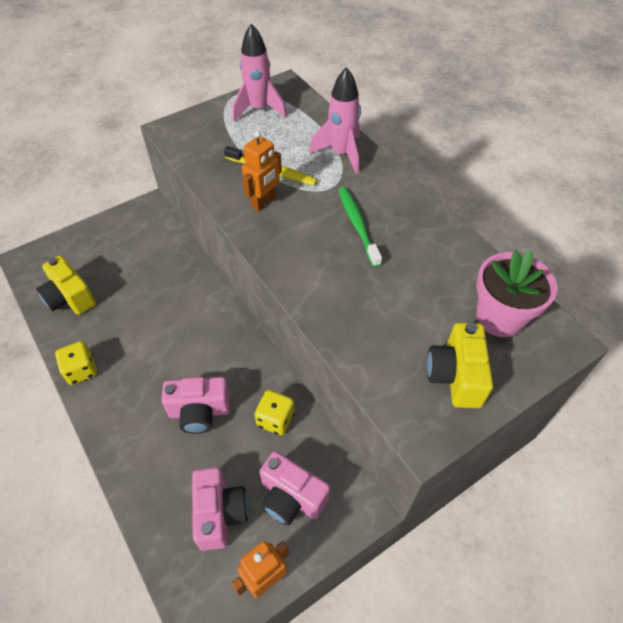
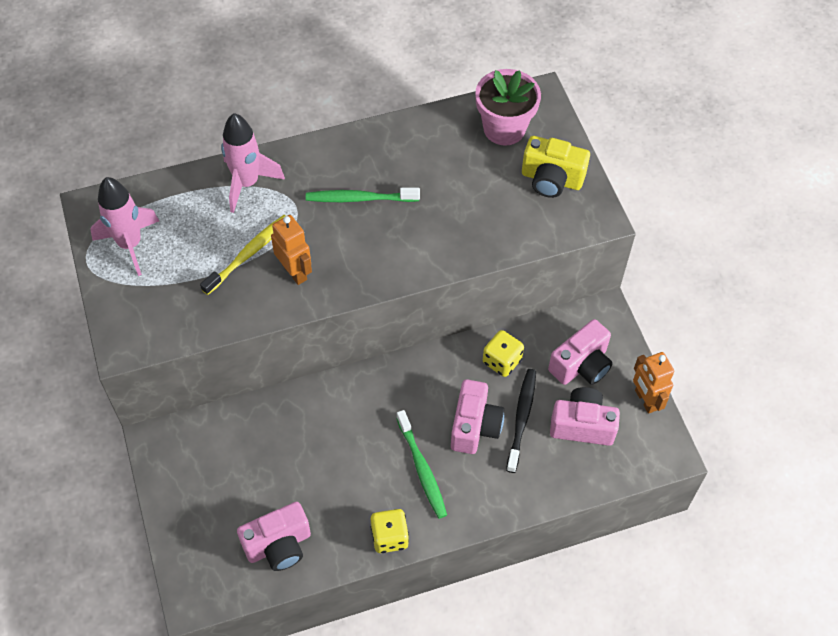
camera: 75 degrees left, 5 degrees up
yellow camera [36,255,96,315] -> pink camera [237,502,311,571]
none -> green toothbrush [396,410,447,519]
none -> black toothbrush [506,369,536,473]

